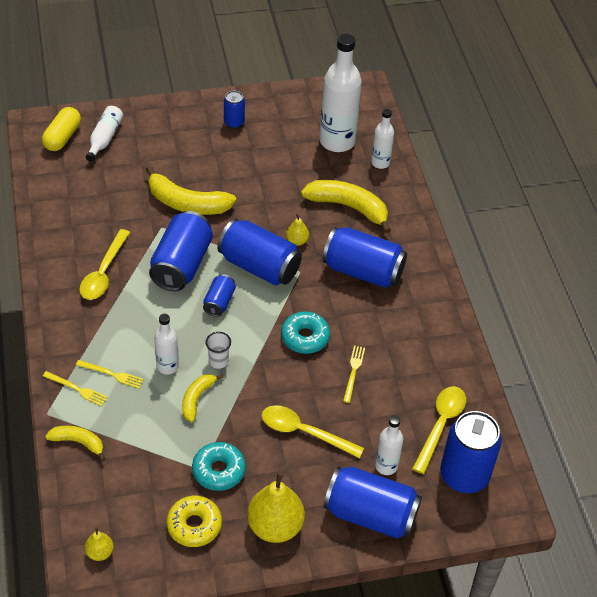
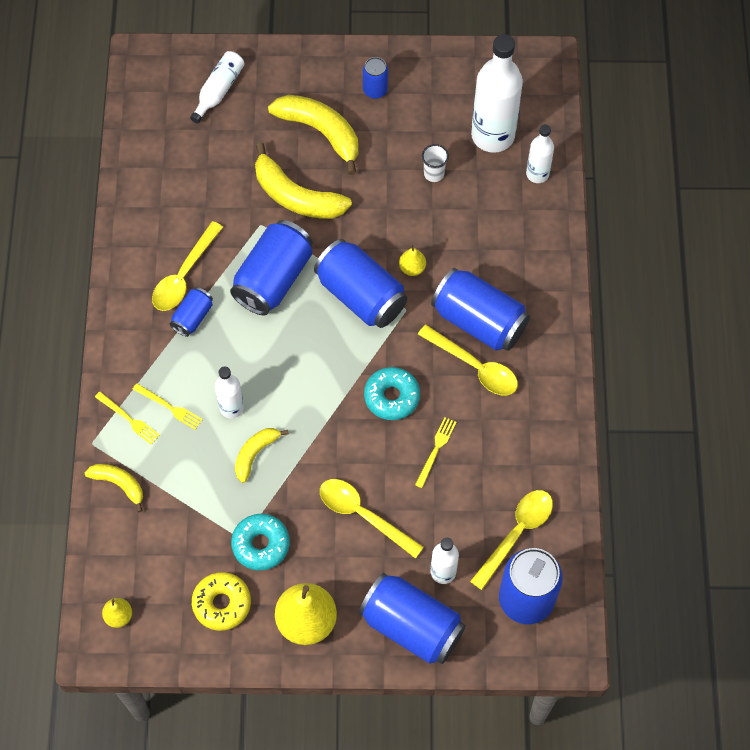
camera: 15 degrees right, 15 degrees up
yellow capsule [42,107,81,151] -> none
blue can [203,274,236,317] -> blue can moved to [170,287,213,337]
white cup [206,332,231,369] -> white cup moved to [422,144,449,182]
yellow banana [301,180,391,233] -> yellow banana moved to [268,95,358,175]
none -> yellow spoon [418,325,518,395]

